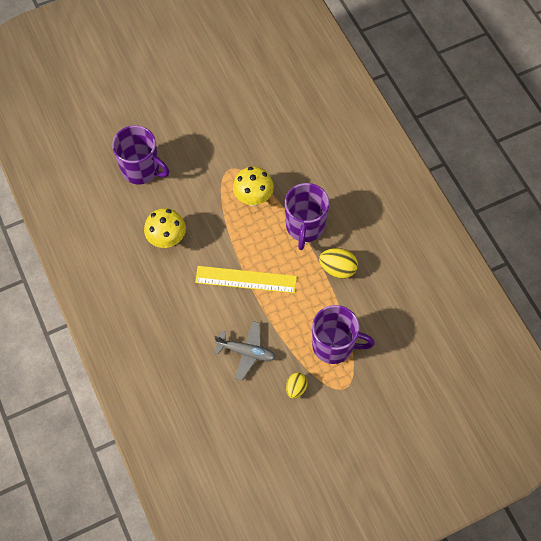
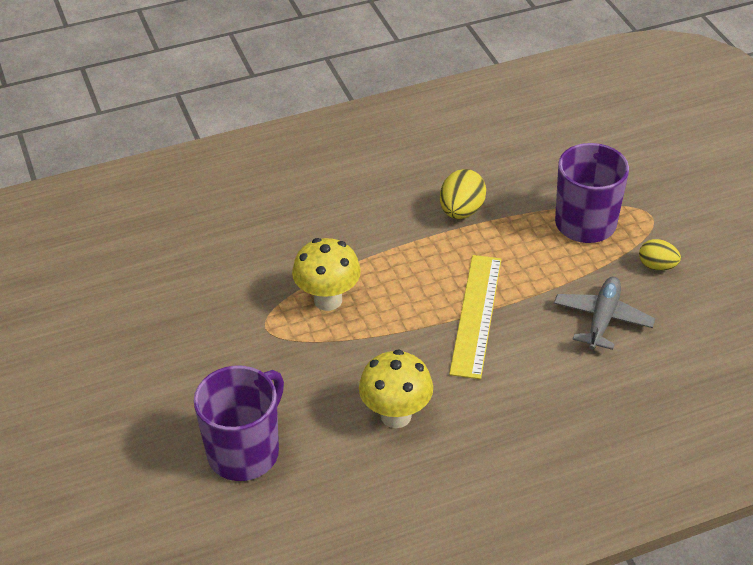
camera: 85 degrees left, 20 degrees down
purple mug [285,183,329,250] -> none

